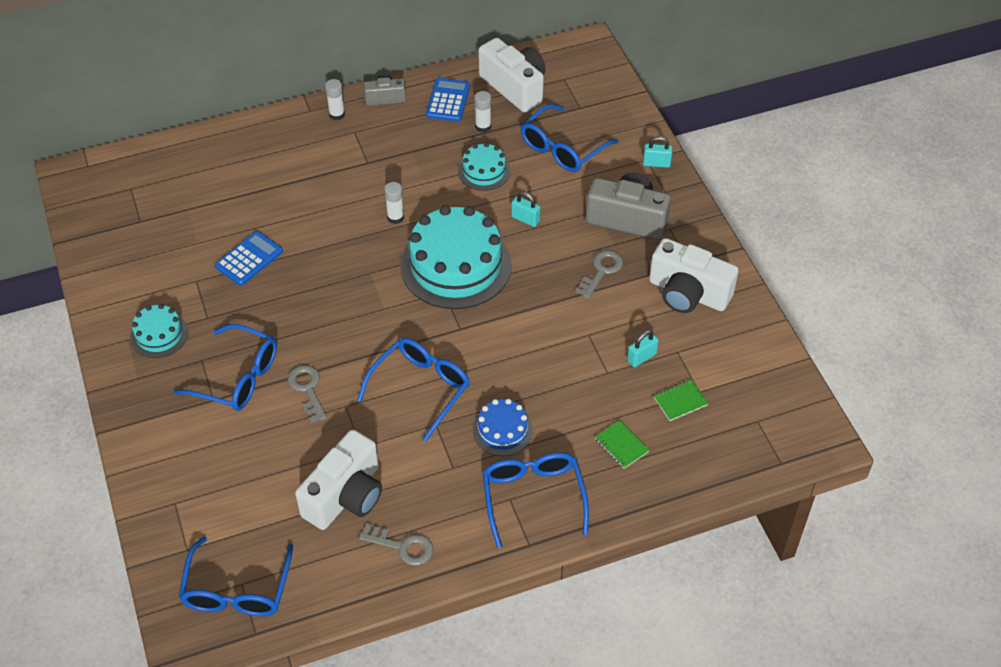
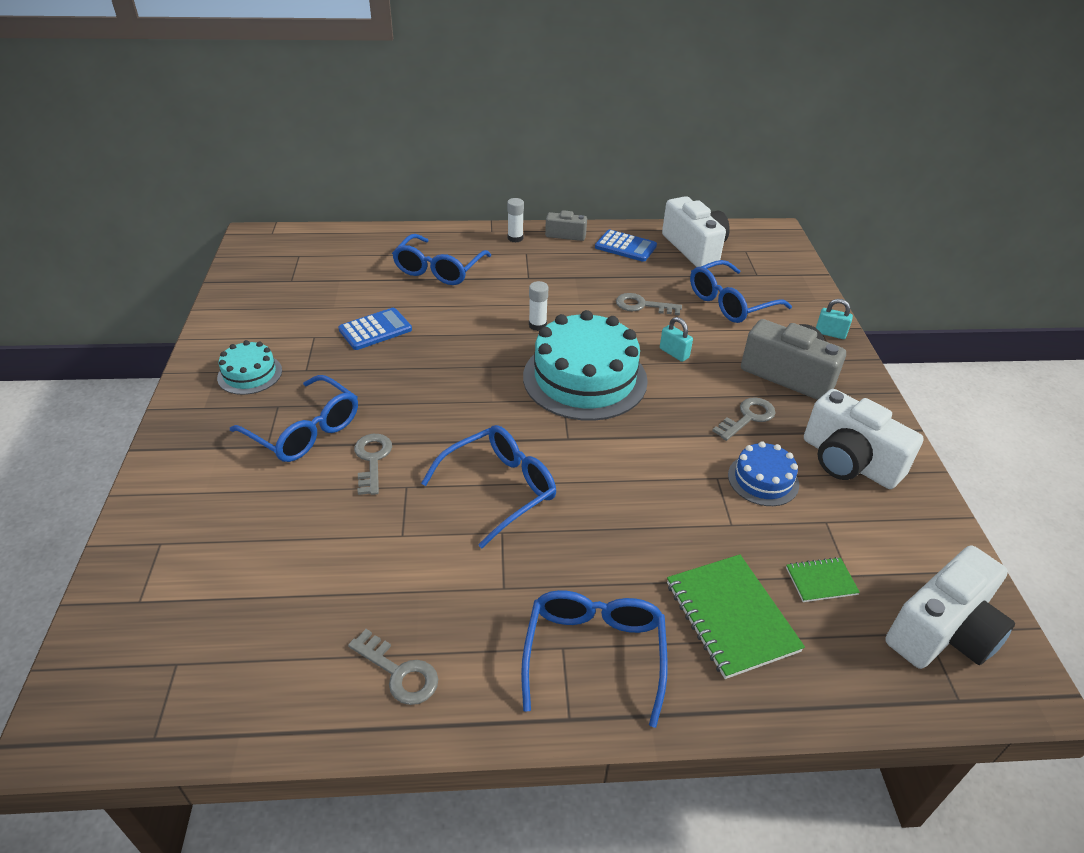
camera: 15 degrees right, 10 degrees down
blue glasses [179,536,293,616] -> blue glasses moved to [392,234,491,285]
white camera [295,430,382,530] -> white camera moved to [885,545,1015,669]
blue calculator [426,78,470,122] -> blue calculator turned 90 degrees clockwise [595,230,657,262]
turquoise cake [458,142,510,191] -> grey key [616,293,682,316]
blue cake [473,399,533,456] -> blue cake moved to [728,441,799,506]
white glue stick [474,91,491,133] -> none
green notebook [595,420,650,469] -> green notebook [667,554,805,679], size x1.93
turquoise padlock [627,330,659,367] -> none

